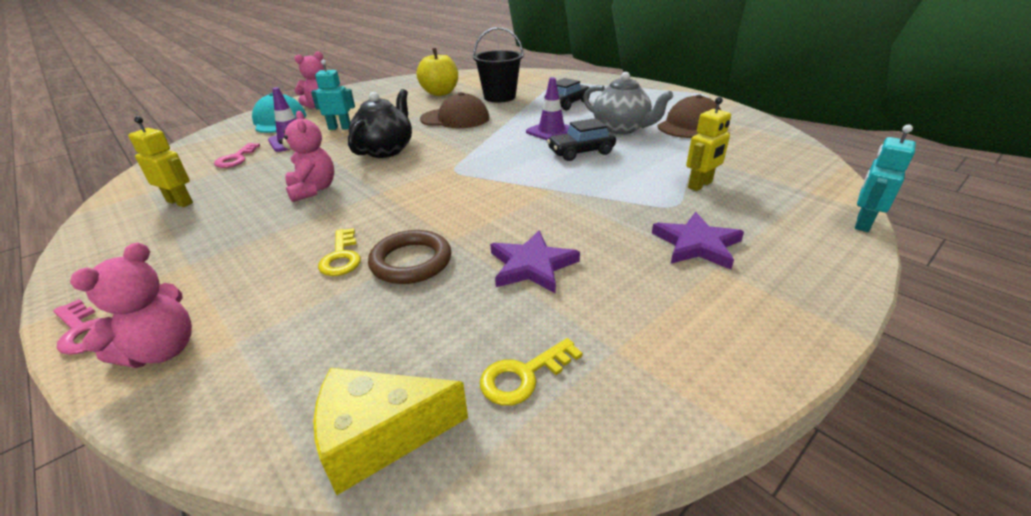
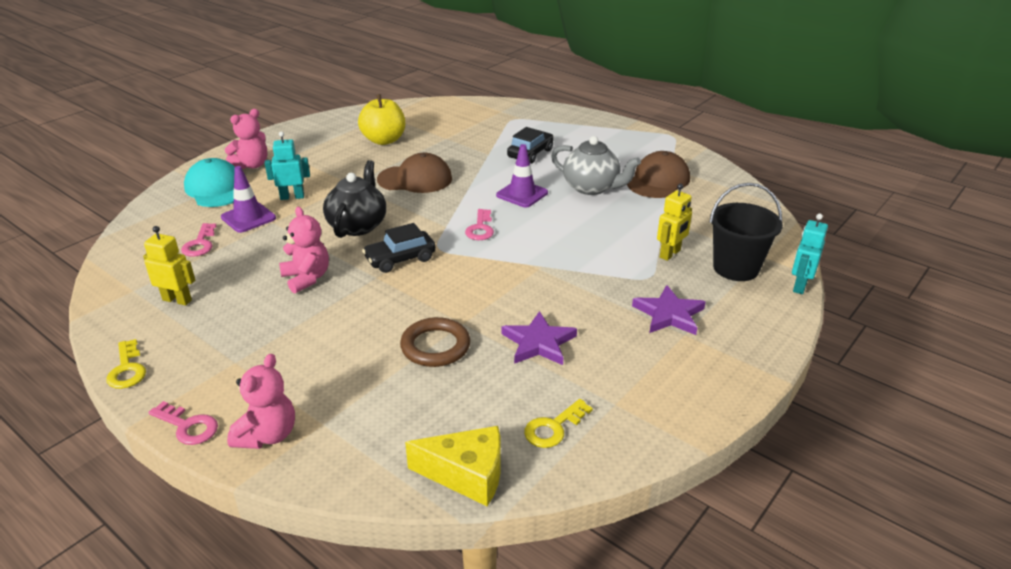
camera: 10 degrees left, 0 degrees up
yellow cheese [313,368,468,495] -> yellow cheese turned 150 degrees counterclockwise [405,426,501,506]
yellow key [318,228,361,276] -> yellow key moved to [106,339,146,389]
black bucket [473,27,524,103] -> black bucket moved to [710,183,783,281]
black car [547,118,616,161] -> black car moved to [362,223,436,273]
none -> pink key [465,209,494,240]

